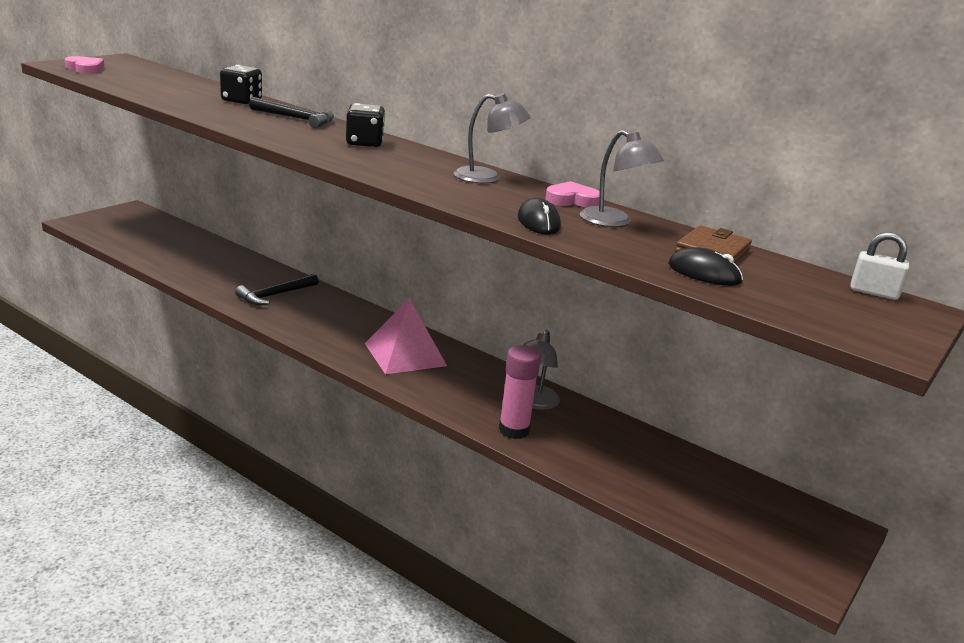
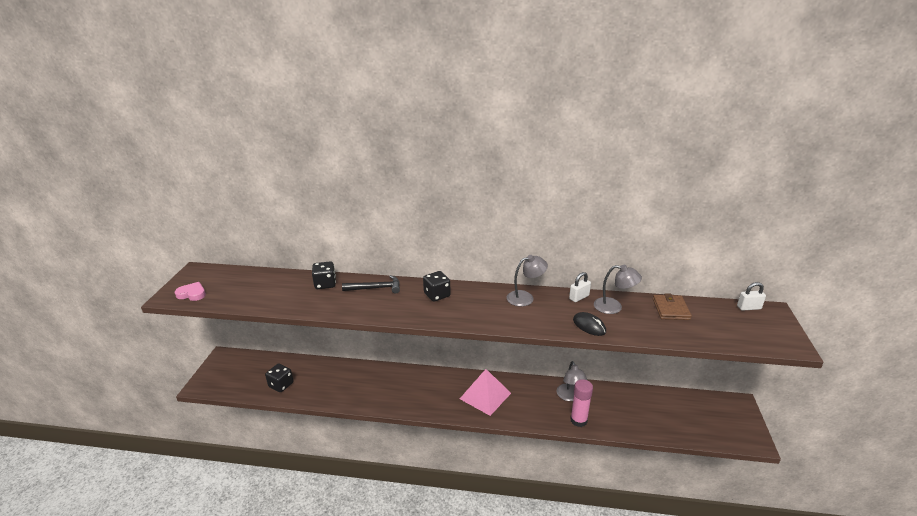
camera: 25 degrees left, 5 degrees up
black hammer [235,274,319,305] -> none
pink heart [545,181,600,207] -> white padlock [569,272,591,302]
black mouse [668,247,743,286] -> none
none -> black dice [265,364,294,392]

